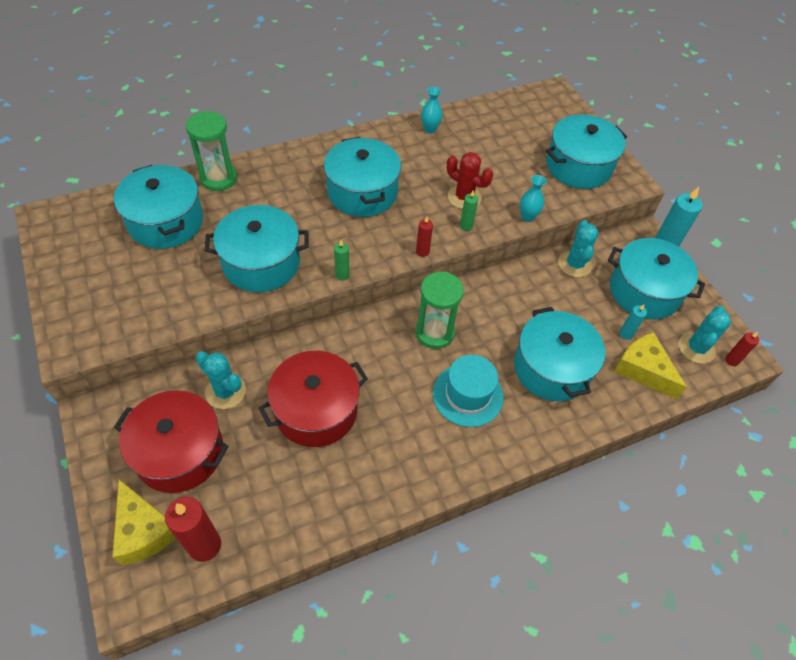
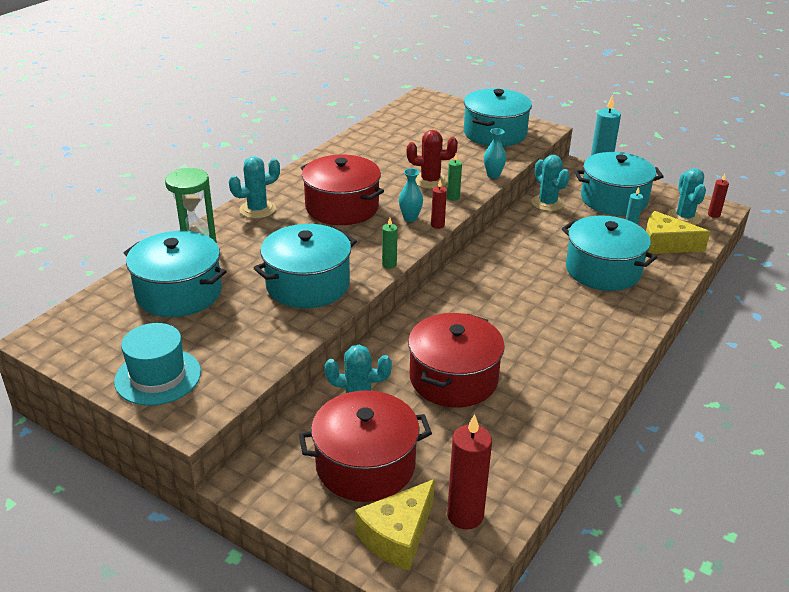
camera: 30 degrees left, 20 degrees down
yellow cheese [112,480,176,565] -> yellow cheese turned 105 degrees clockwise [355,479,435,571]
turquoise pot [324,137,401,217] -> red pot [301,155,384,225]
green hourglass [415,272,464,349] -> none
turquoise vase [421,87,443,134] -> turquoise vase moved to [399,168,423,222]
turquoise hat [433,355,504,427] -> turquoise hat moved to [114,323,201,406]
none -> turquoise cactus [229,156,280,219]

